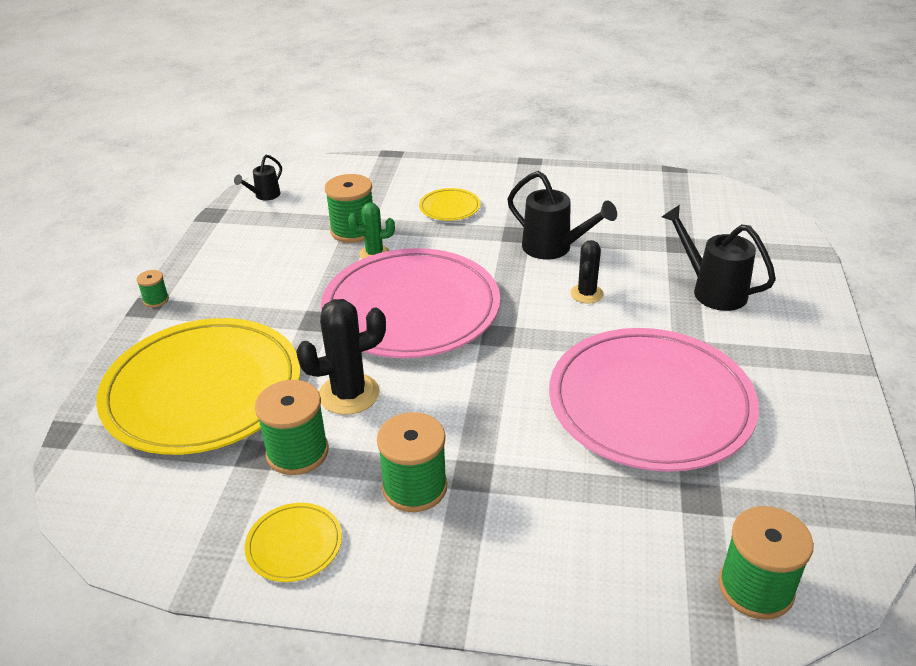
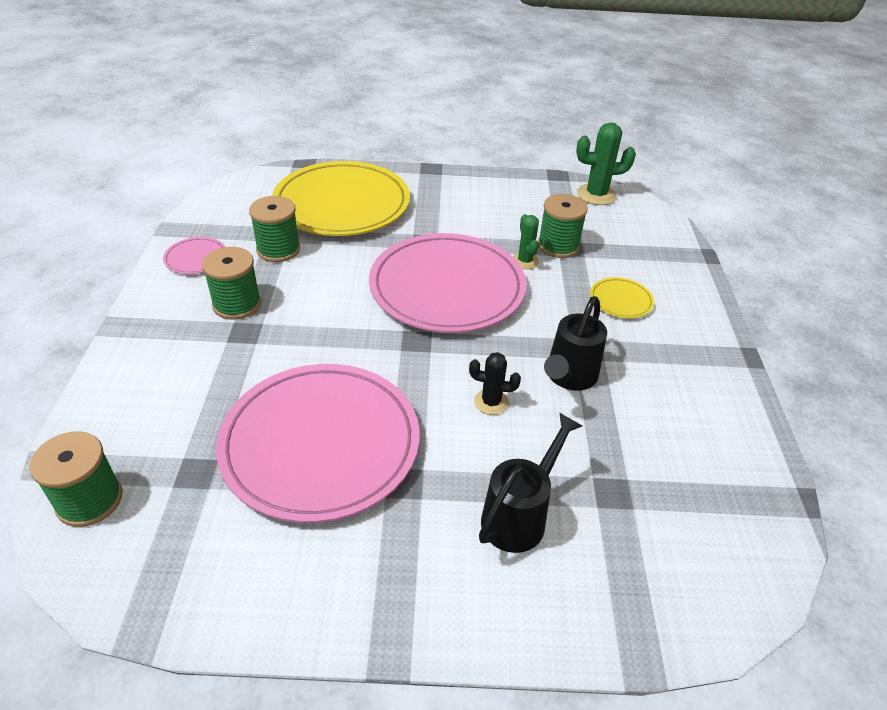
camera: 80 degrees right, 5 degrees up
green spool [136,270,169,307] -> none
black watering can [234,155,282,200] -> green cactus [576,123,636,205]
yellow plate [245,503,342,582] -> pink plate [163,237,226,274]
black cactus [296,299,386,415] -> none

